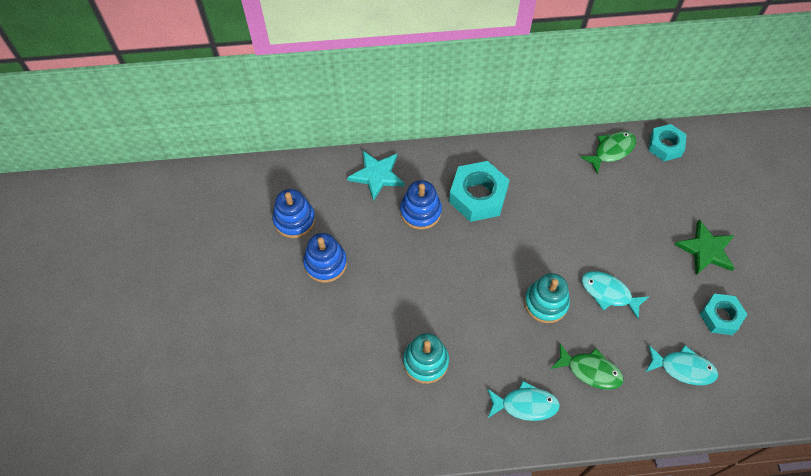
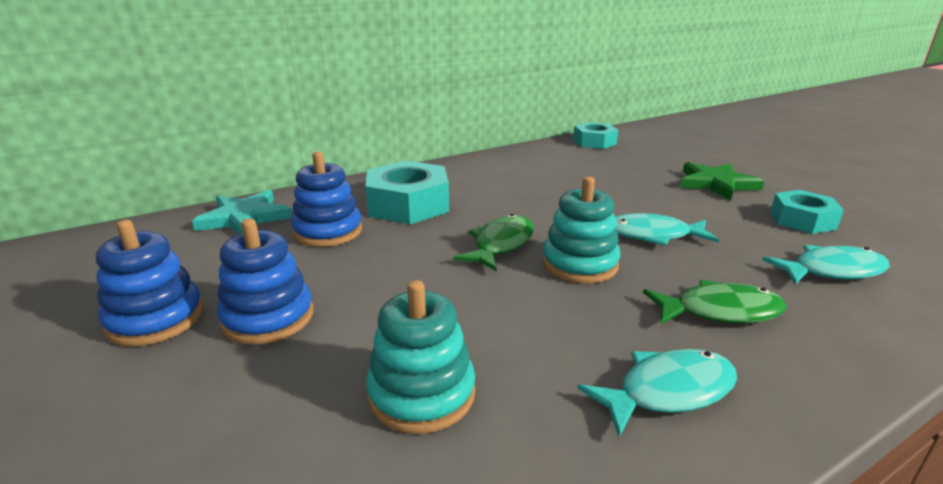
camera: 25 degrees left, 35 degrees down
blue stacking toy [273,189,315,238] -> blue stacking toy moved to [217,219,313,345]
green fish [580,131,636,174] -> green fish moved to [454,214,534,271]

